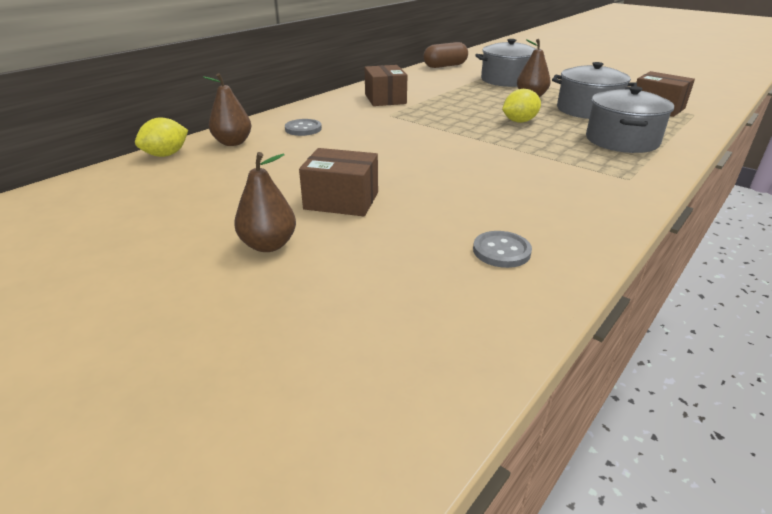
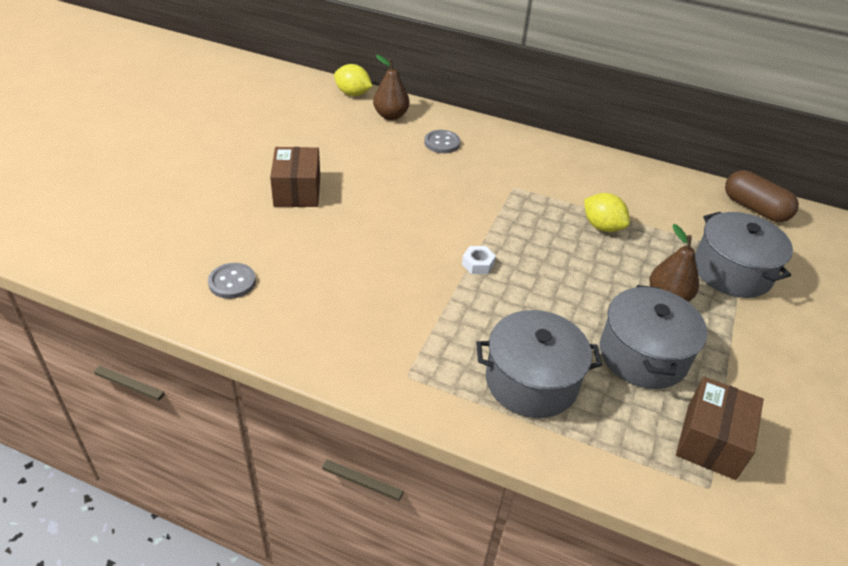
camera: 70 degrees right, 10 degrees up
brown pear [234,152,296,252] -> none
brown box [365,65,407,106] -> none
yellow lemon [502,89,541,123] -> yellow lemon moved to [584,193,630,232]
none -> white nut [462,246,496,274]

